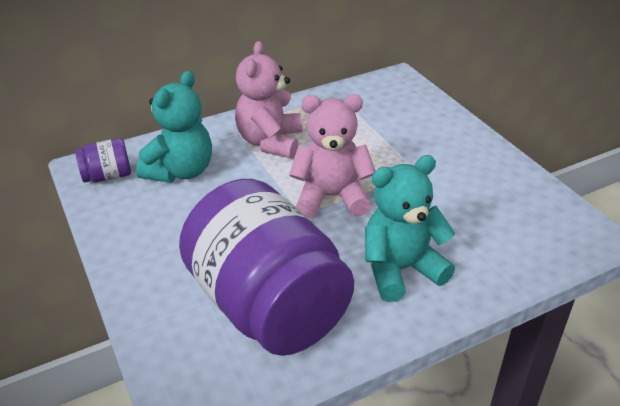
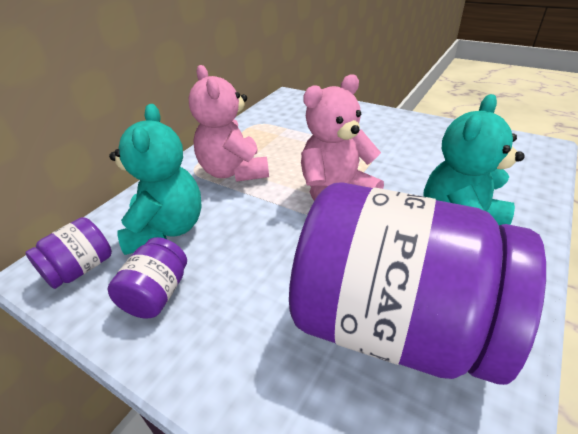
camera: 30 degrees left, 0 degrees up
none -> purple jar [108,237,187,319]

